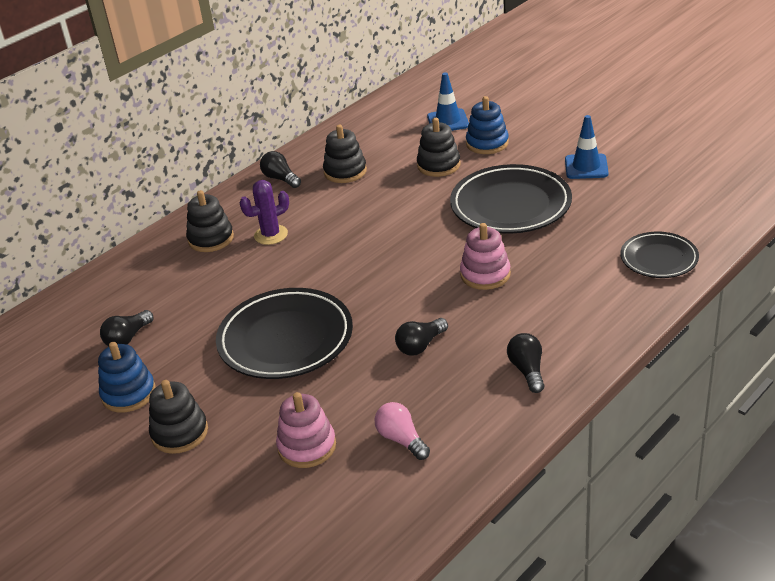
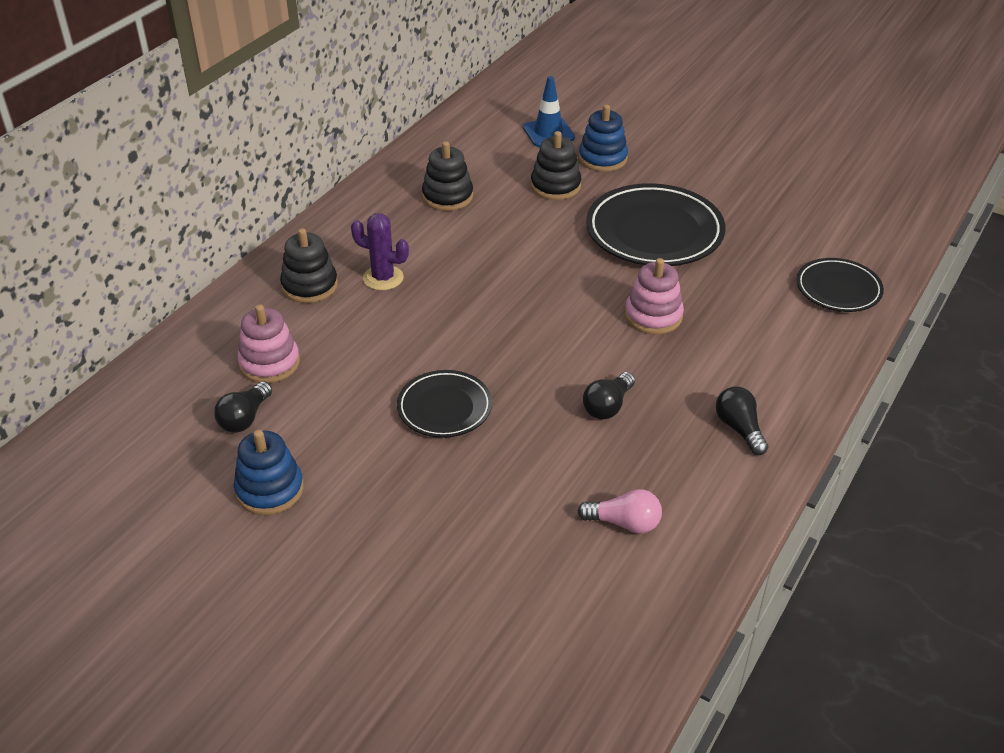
camera: 15 degrees left, 5 degrees up
black stacking toy [149,380,208,454] -> none
black plate [216,288,353,379] -> black plate [397,370,492,438], size x0.58
purple cactus [239,180,289,245] -> purple cactus turned 60 degrees clockwise [351,213,409,290]
black light bulb [260,151,301,188] -> none
pink stacking toy [276,392,336,468] -> pink stacking toy moved to [237,304,300,383]
pink light bulb [374,402,430,460] -> pink light bulb turned 150 degrees clockwise [578,489,662,534]
blue traffic cone [565,115,609,179] -> none

